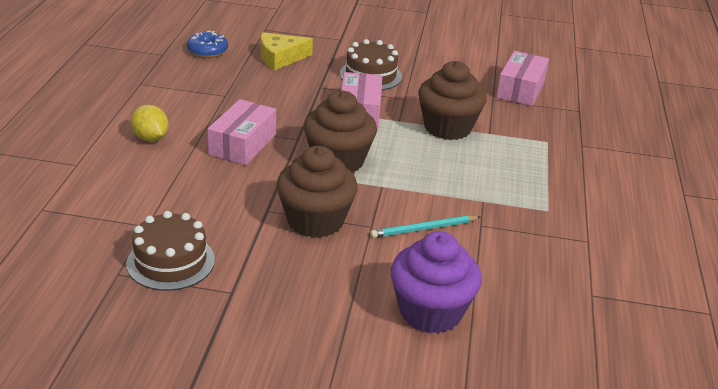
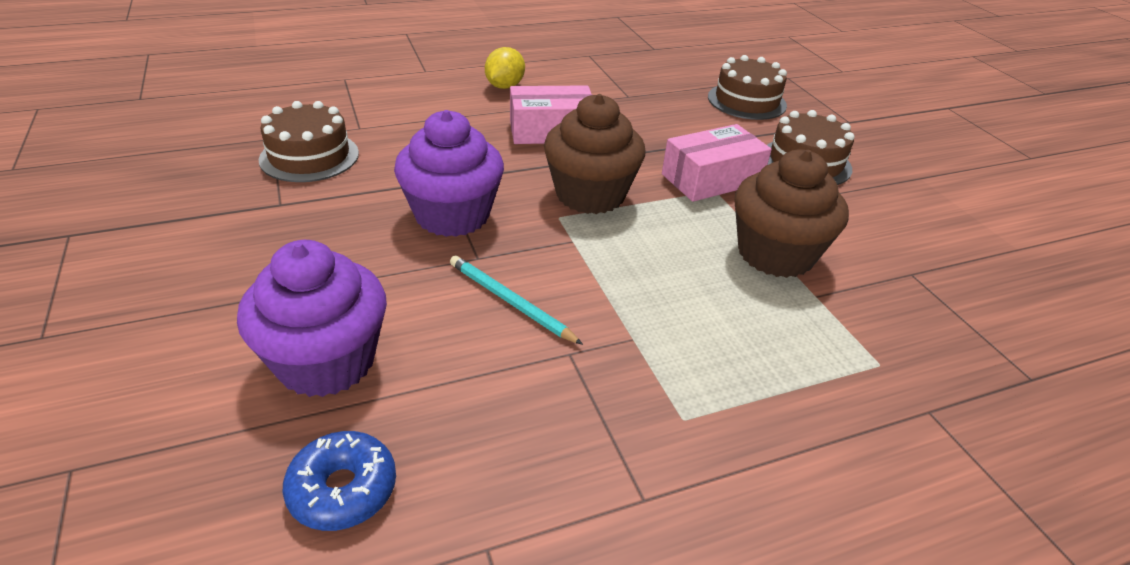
camera: 60 degrees right, 5 degrees up
blue donut [187,31,228,58] -> blue donut moved to [282,431,396,531]
yellow cheese [261,32,313,71] -> brown cake [708,55,787,120]
brown cupcake [276,146,358,238] -> purple cupcake [394,110,504,237]
pink box [496,51,549,106] -> none

